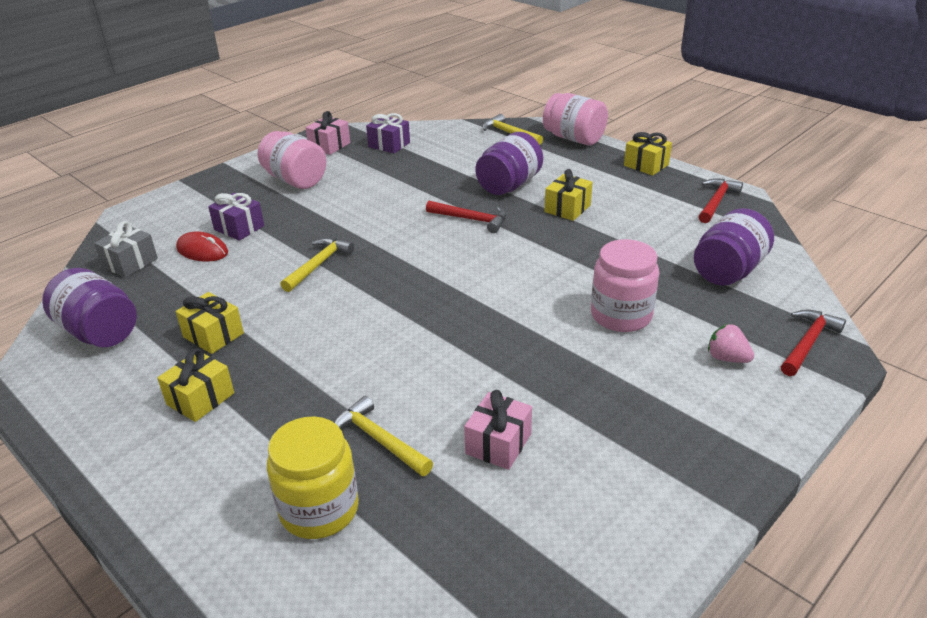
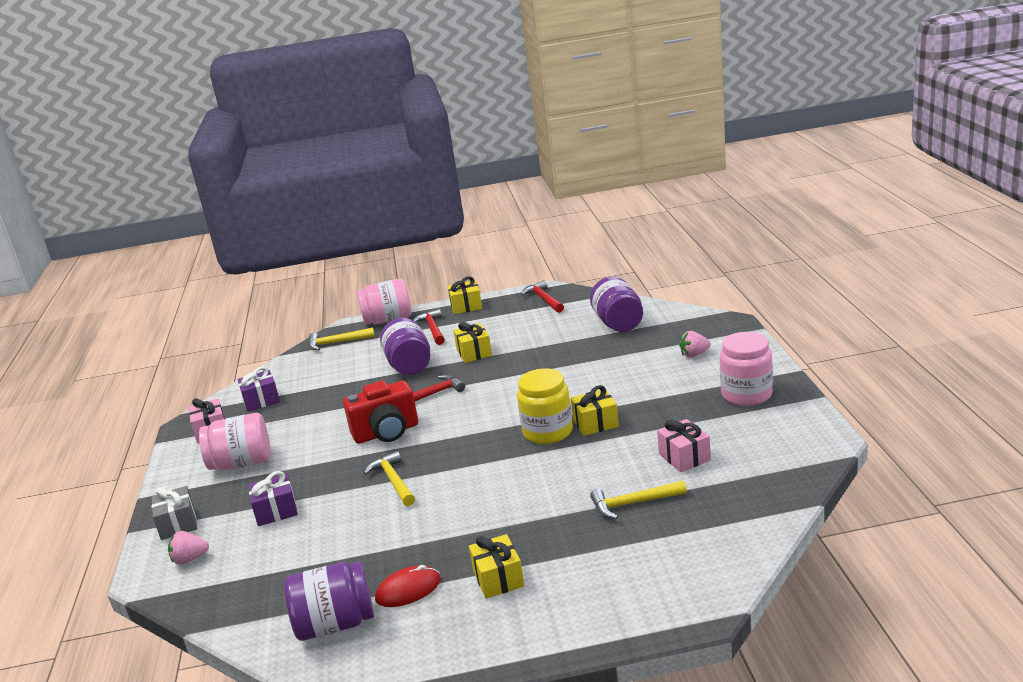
camera: 50 degrees left, 10 degrees down
grey gift [94,221,158,278] -> grey gift moved to [151,486,197,540]
yellow gift [175,292,244,354] -> yellow gift moved to [571,385,619,436]
red mouse [176,231,228,261] -> red mouse moved to [375,565,441,607]
yellow jar [267,416,359,539] -> yellow jar moved to [517,368,573,444]
pink jar [591,239,659,332] -> pink jar moved to [720,332,773,406]
red hammer [781,310,846,376] -> red hammer moved to [413,309,445,345]
none -> pink strawberry [168,531,209,565]
none -> red camera [343,381,418,444]

